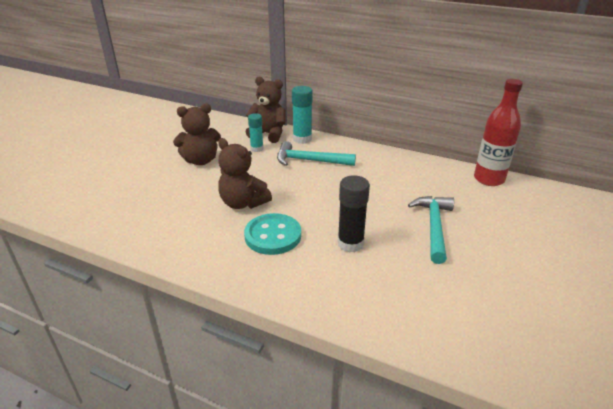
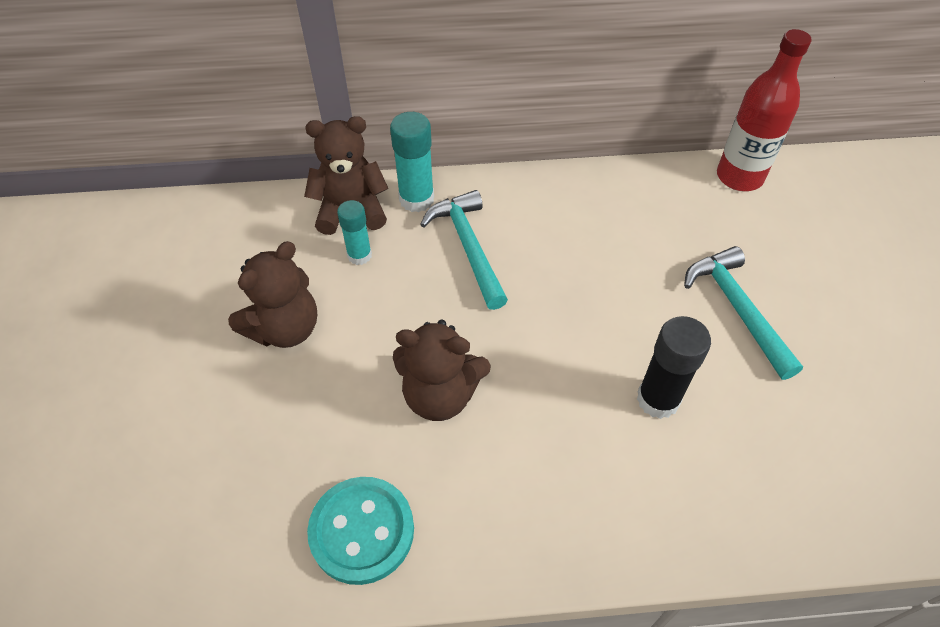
camera: 30 degrees left, 20 degrees up
turquoise button [244,213,301,255] -> turquoise button moved to [307,477,414,585]
turquoise hammer [277,141,356,166] -> turquoise hammer turned 90 degrees clockwise [420,190,508,310]

